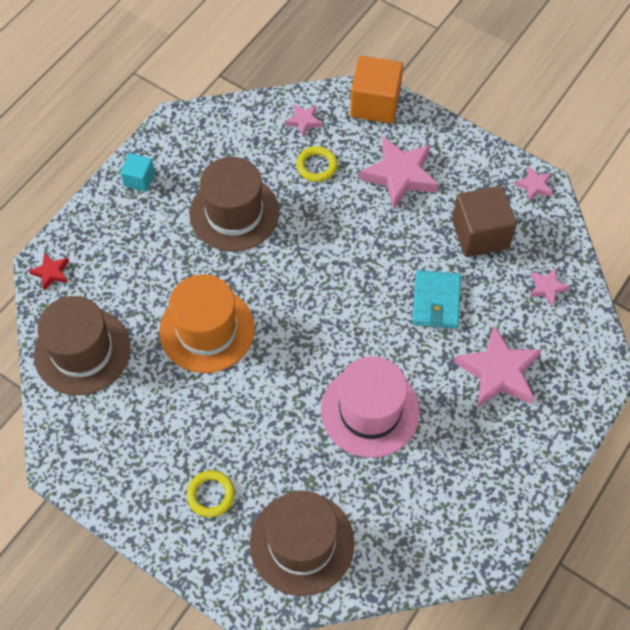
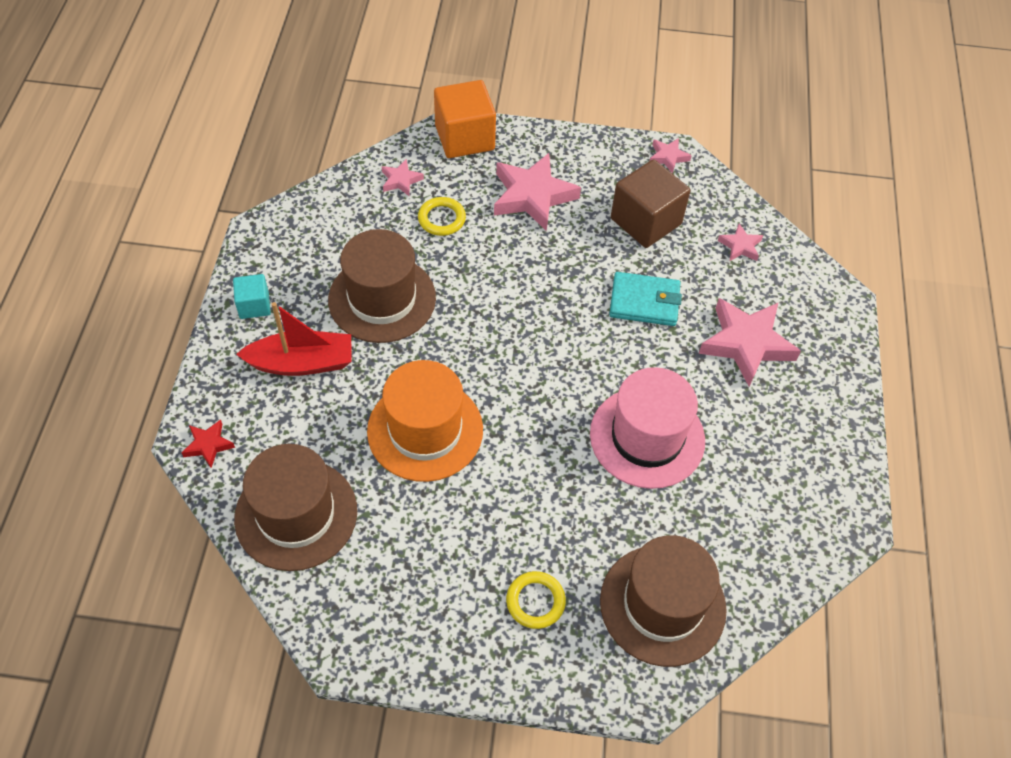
camera: 30 degrees left, 5 degrees down
turquoise wallet [412,270,461,329] -> turquoise wallet turned 60 degrees counterclockwise [609,272,682,326]
none -> red boat [236,302,352,376]

